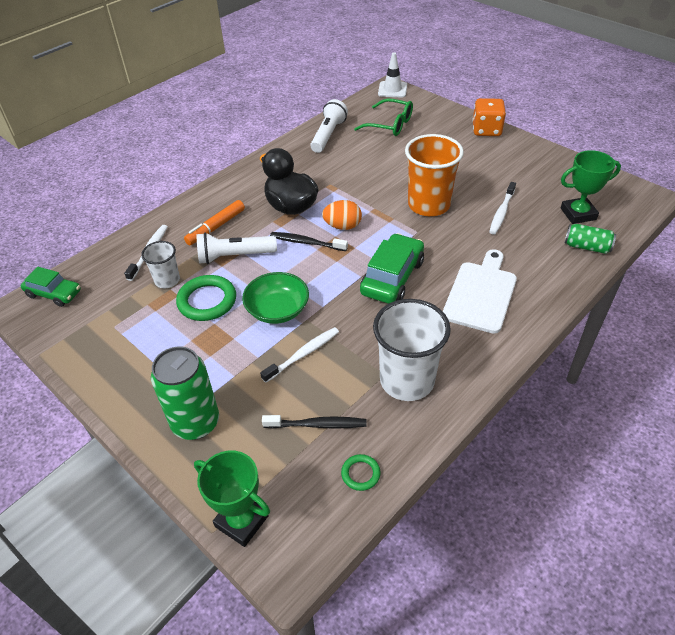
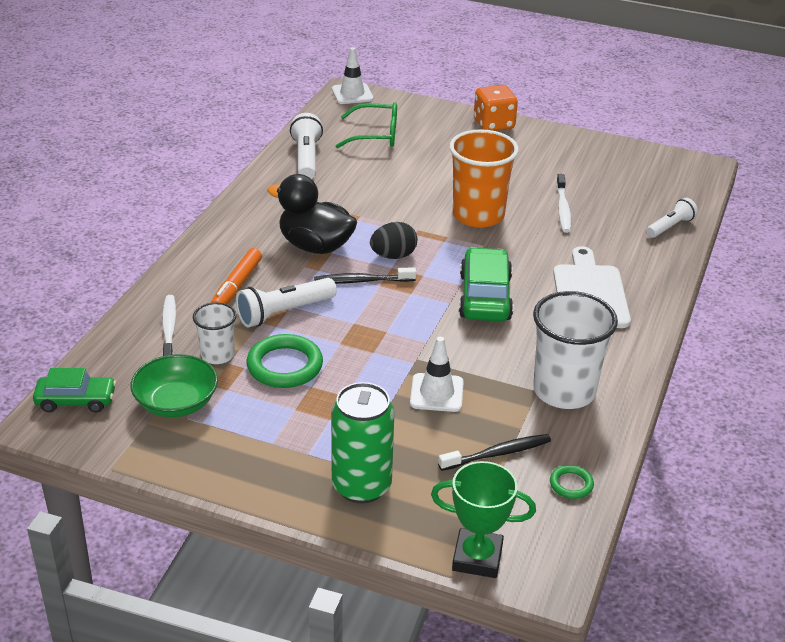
camera: 25 degrees left, 10 degrees down
green bowl [242,272,309,324] -> green bowl moved to [131,354,218,417]
white toothbrush [260,327,339,383] -> white traffic cone [410,337,464,412]
orange egg [322,200,362,230] -> black egg [370,222,417,259]
green trophy [561,150,621,224] -> none
green can [565,224,616,254] -> white flashlight [646,198,698,238]

